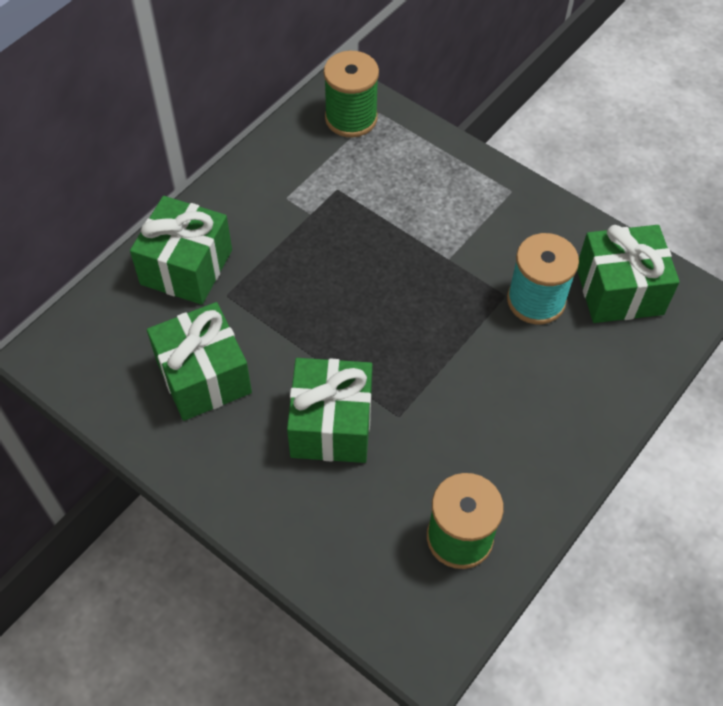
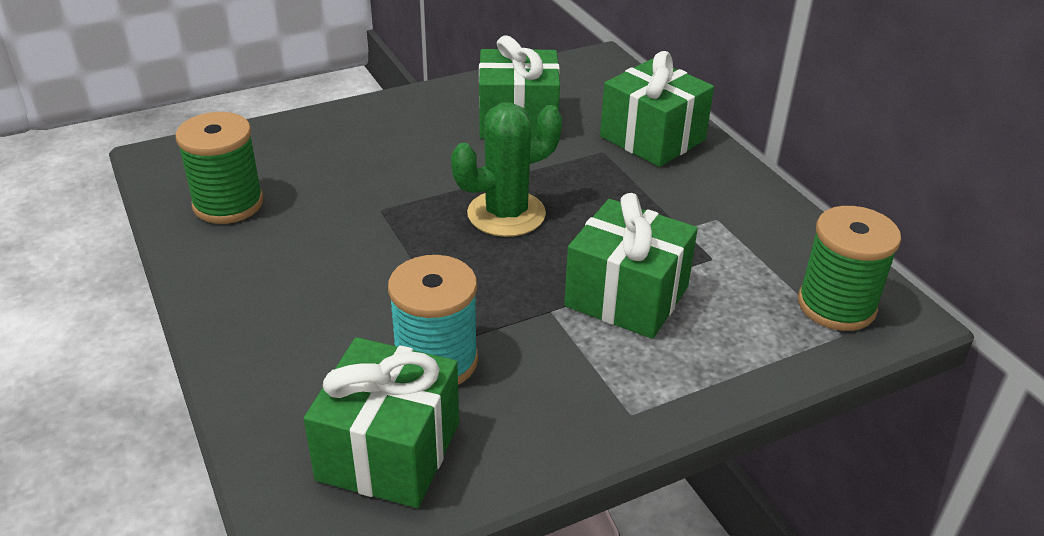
camera: 115 degrees right, 20 degrees down
green gift [287,358,373,463] -> green gift moved to [564,193,698,339]
none -> green cactus [451,102,562,237]

